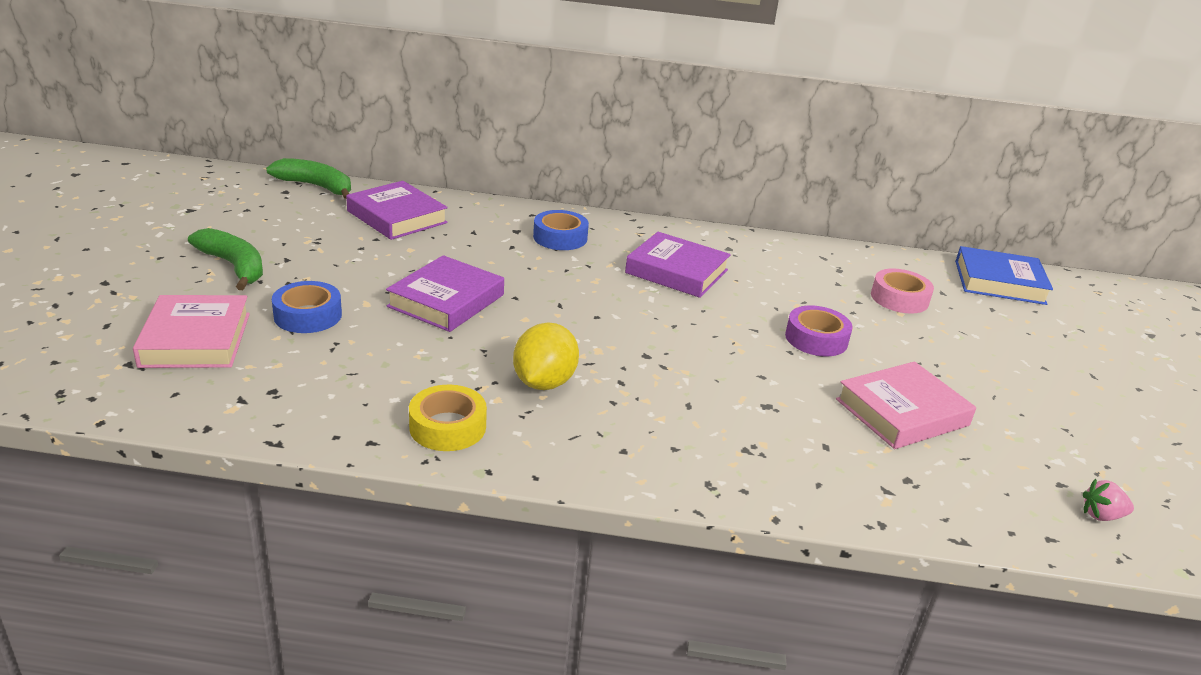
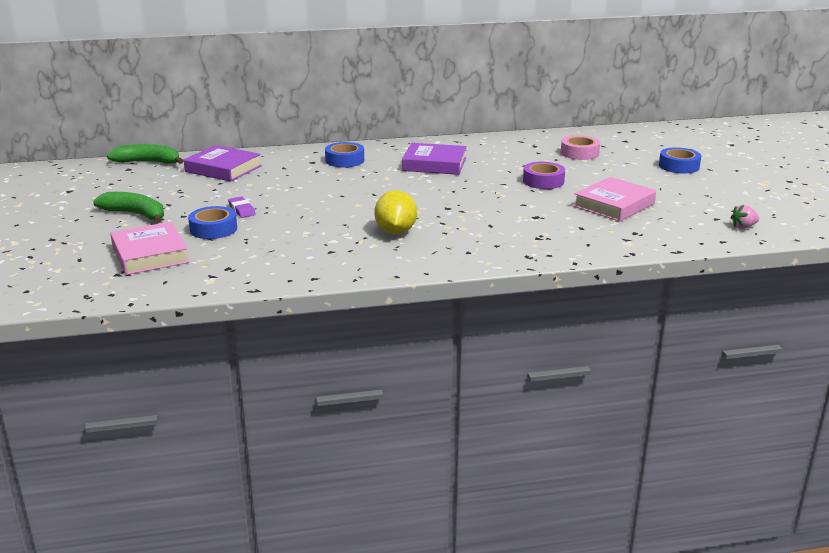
camera: 15 degrees left, 5 degrees down
purple book [386,255,504,332] -> none
yellow tape [409,385,487,451] -> none
blue book [955,246,1053,305] -> none
none -> purple eraser [228,197,256,218]
none -> blue tape [659,148,701,173]

